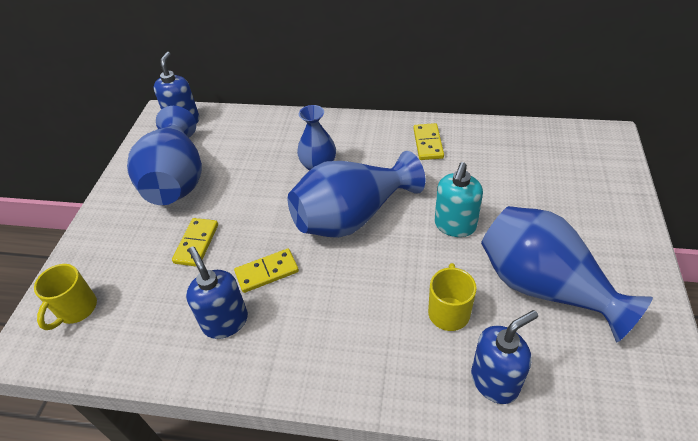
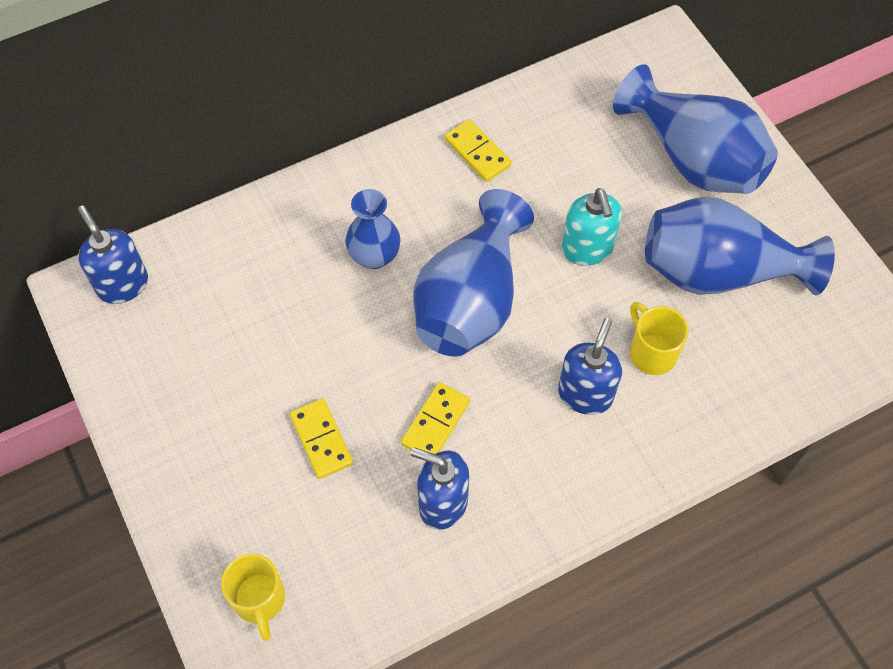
camera: 40 degrees left, 15 degrees up
blue vase [127,106,202,205] -> blue vase moved to [613,64,778,194]
blue soap dispenser [471,310,538,404] -> blue soap dispenser moved to [558,318,622,415]

